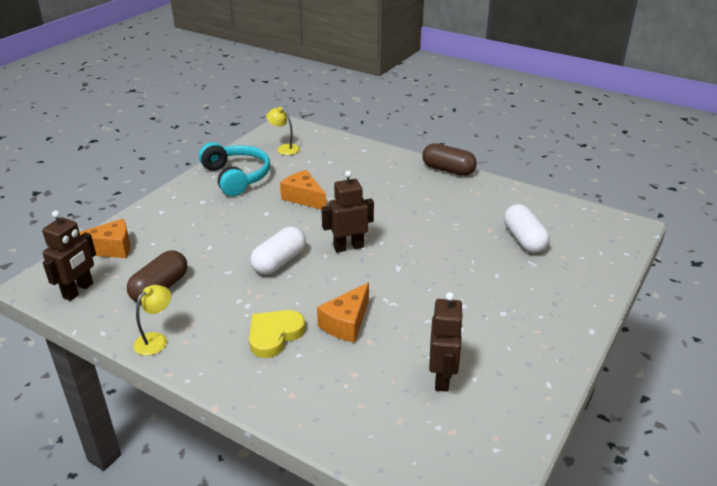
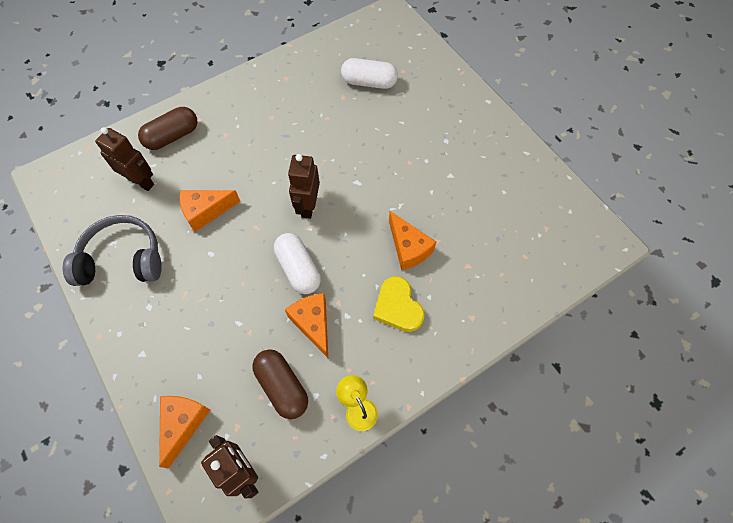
camera: 65 degrees left, 30 degrees up
turquoise headphones [199,142,270,196] -> grey headphones [63,215,162,286]
yellow lamp [266,107,300,155] -> none
brown capsule [422,143,477,176] -> brown capsule moved to [138,107,197,150]
brown robot [429,292,464,392] -> brown robot moved to [95,127,154,191]
none -> orange cheese [285,293,328,358]

